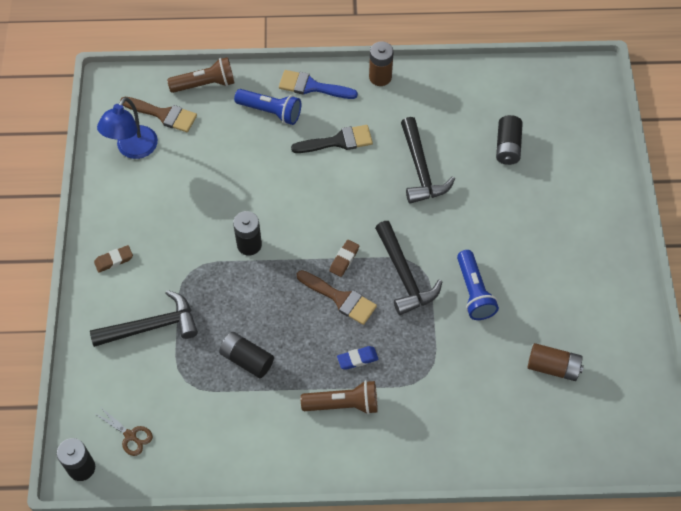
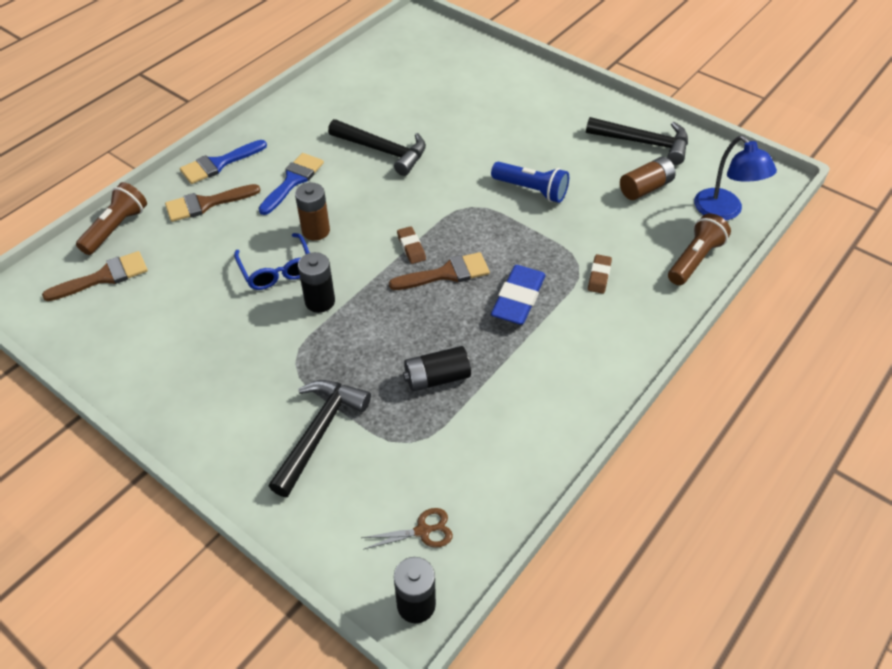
camera: 50 degrees left, 10 degrees down
brown eraser [94,245,133,273] -> brown eraser moved to [588,254,612,294]
blue lamp [97,97,158,159] -> blue lamp moved to [694,136,777,220]
blue flashlight [234,89,301,125] -> brown brush [165,184,261,222]
black brush [291,125,373,153] -> blue brush [258,153,324,215]
brown flashlight [301,380,378,415] -> brown flashlight moved to [668,214,731,285]
blue eraser [337,346,379,370] -> blue eraser [491,265,546,325], size x1.82
brown battery [369,42,394,86] -> brown battery moved to [295,182,330,241]
black hammer [375,221,442,315] -> black hammer moved to [586,117,688,165]
black battery [496,115,523,165] -> none
none -> blue glasses [234,233,310,290]

